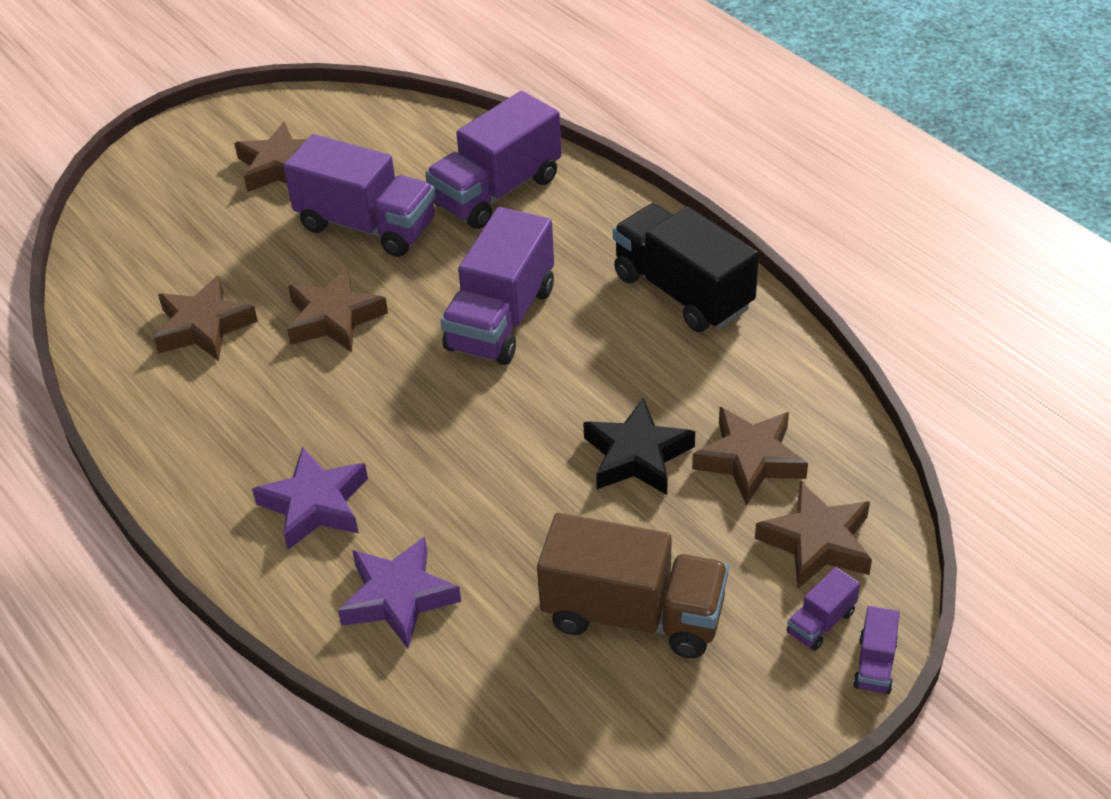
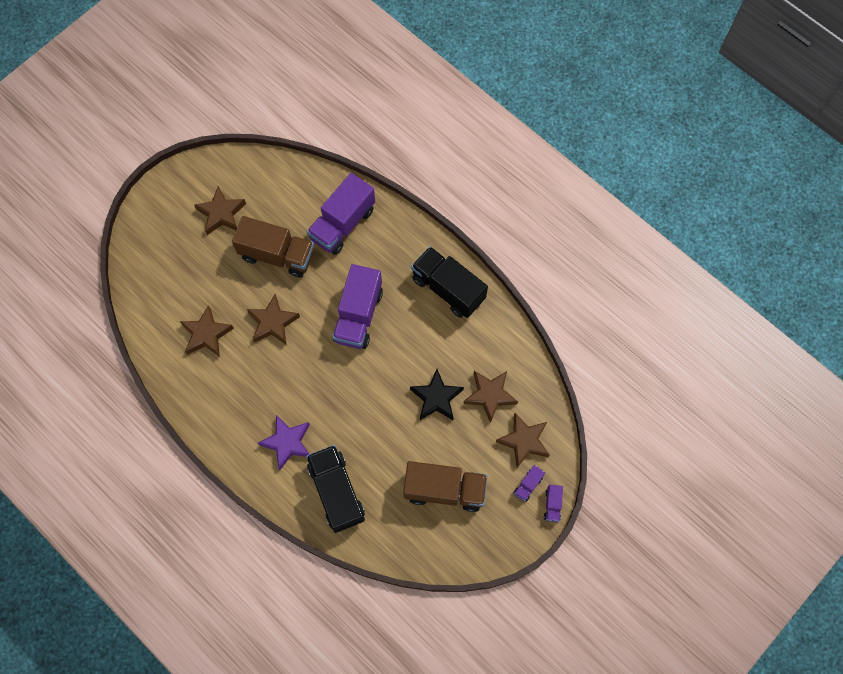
camera: 10 degrees left, 25 degrees up
purple truck [283,134,436,257] -> brown truck [232,216,314,277]
purple star [338,536,461,649] -> black truck [306,445,365,533]

